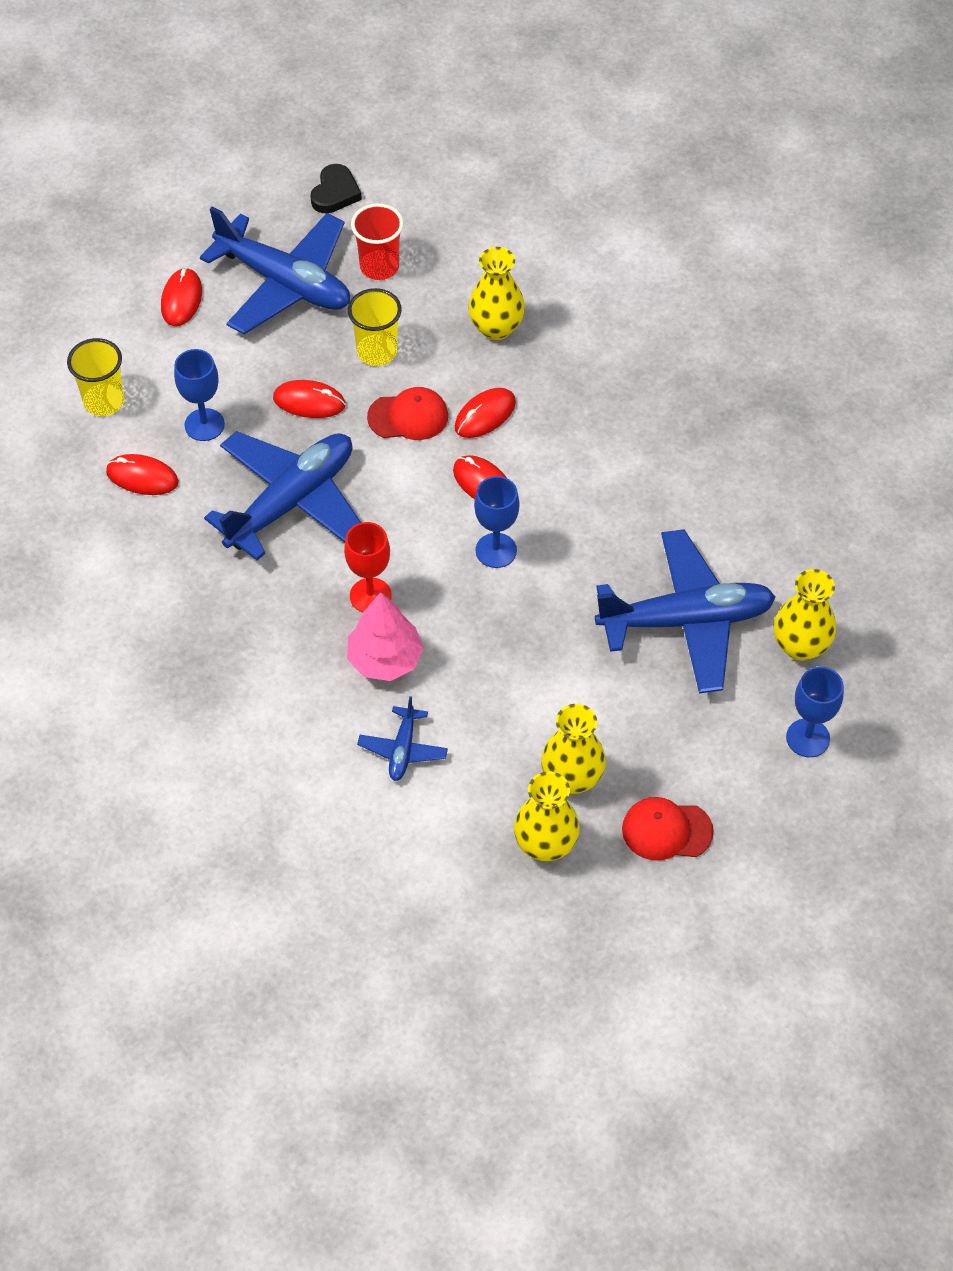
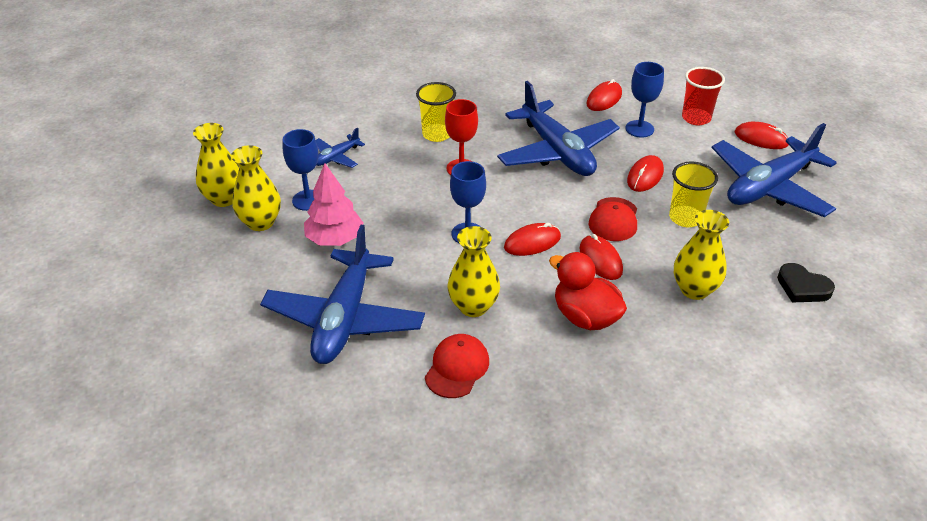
camera: 110 degrees right, 15 degrees down
yellow cup [67,338,124,416] -> yellow cup moved to [416,82,456,142]
black heart [310,164,362,213] -> black heart moved to [777,263,835,303]
pink tree [347,592,424,681] -> pink tree moved to [304,163,364,246]
red cup [351,204,404,280] -> red cup moved to [682,67,725,125]
blue plane [357,696,448,781] -> blue plane turned 75 degrees counterclockwise [316,128,365,168]
red cap [622,797,714,861] -> red cap moved to [425,334,489,398]
yellow vase [774,569,836,661] -> yellow vase moved to [448,226,500,317]
blue goblet [786,666,844,757] -> blue goblet moved to [283,129,318,211]
none -> red duck [549,252,627,330]

